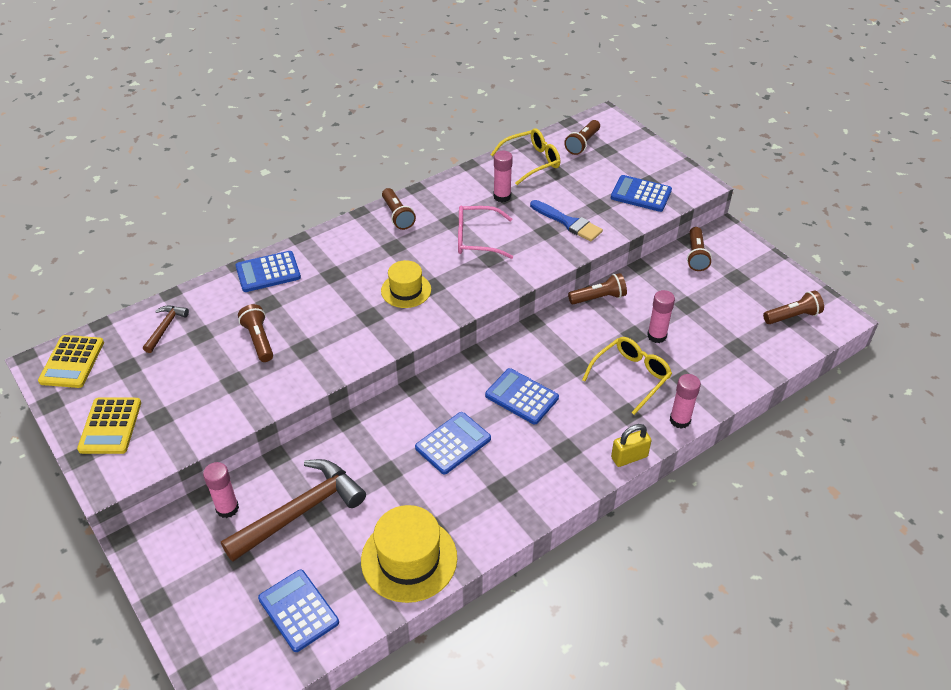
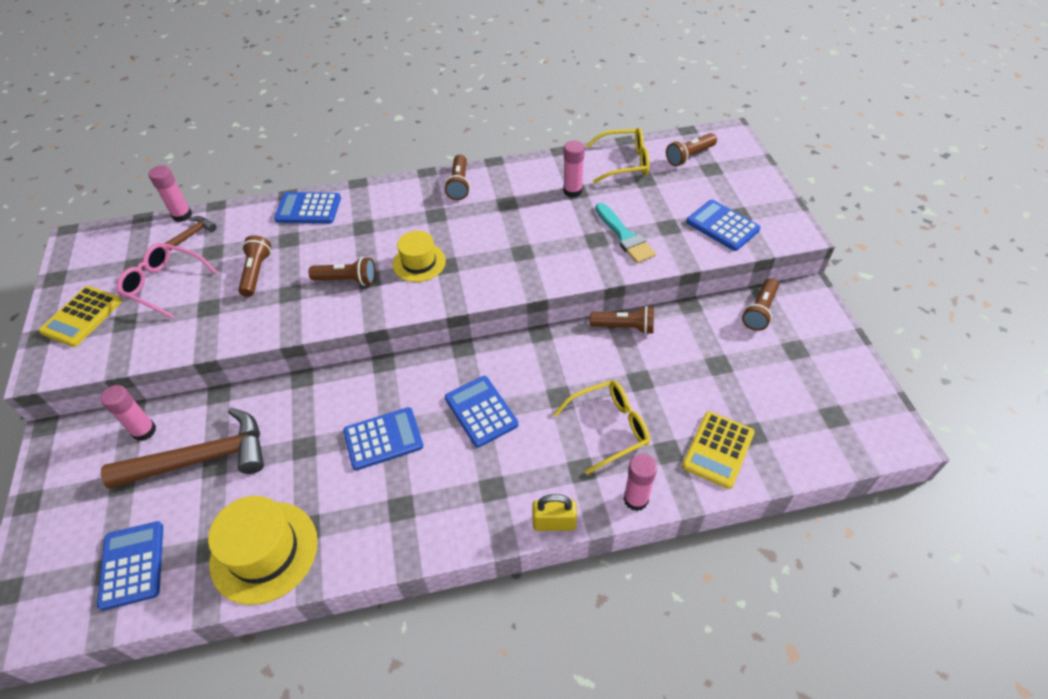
camera: 25 degrees right, 5 degrees up
yellow calculator [38,335,104,388] -> yellow calculator moved to [682,411,755,489]
pink glasses [458,206,513,259] -> pink glasses moved to [117,243,217,319]
blue brush [530,200,603,241] -> turquoise brush [595,203,656,263]
pink glue stick [647,290,675,343] -> pink glue stick moved to [149,165,192,222]
brown flashlight [763,291,824,324] -> brown flashlight moved to [308,257,376,286]

